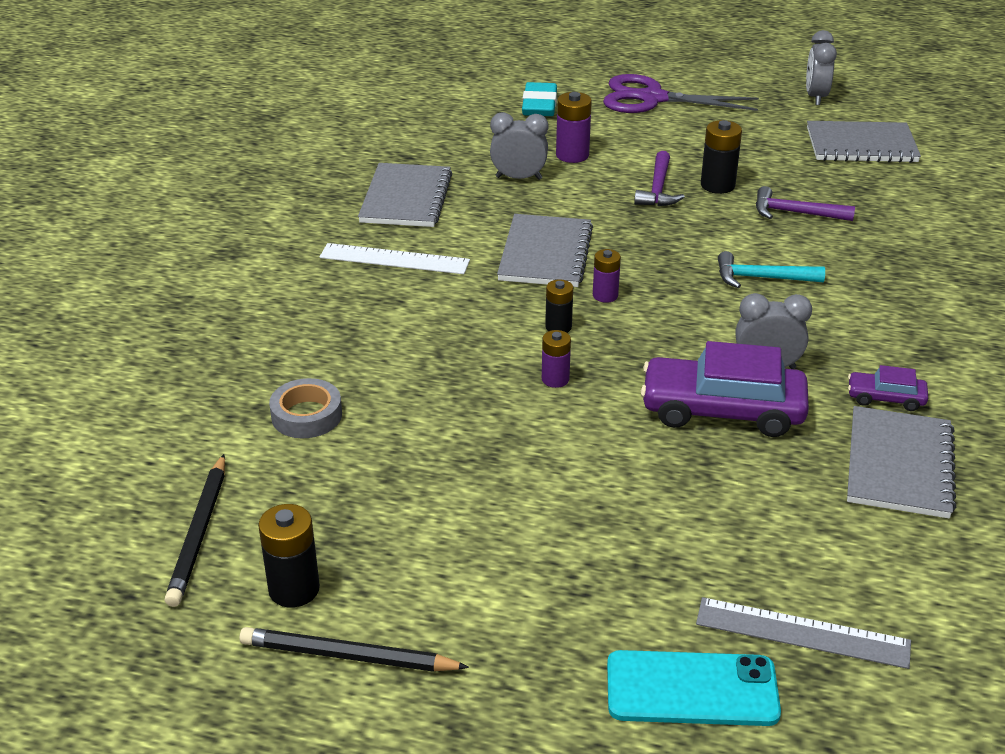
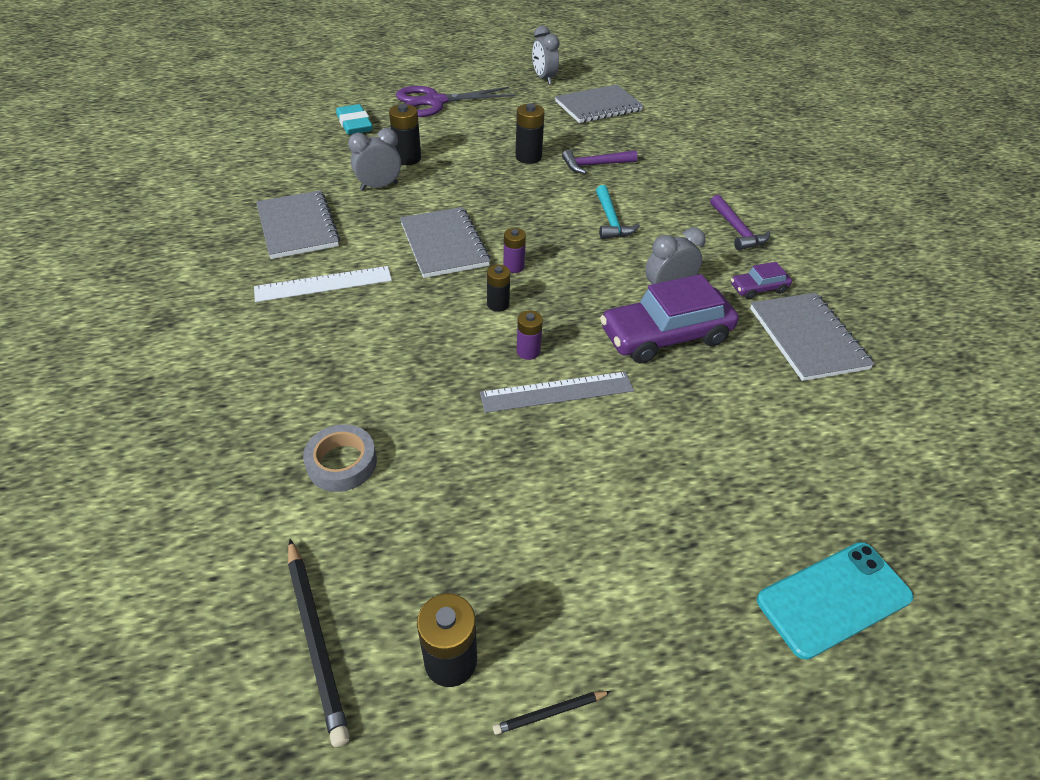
camera: 30 degrees left, 10 degrees up
black pencil [239,627,469,672] -> black pencil [493,691,611,735], size x0.52
purple battery [556,92,592,163] -> black battery [389,104,421,165]
purple hammer [634,151,685,206] -> purple hammer moved to [710,195,770,250]
grey ruler [696,597,911,669] -> grey ruler moved to [480,372,634,413]
turquoise hammer [718,251,825,288] -> turquoise hammer turned 75 degrees counterclockwise [596,185,640,239]

